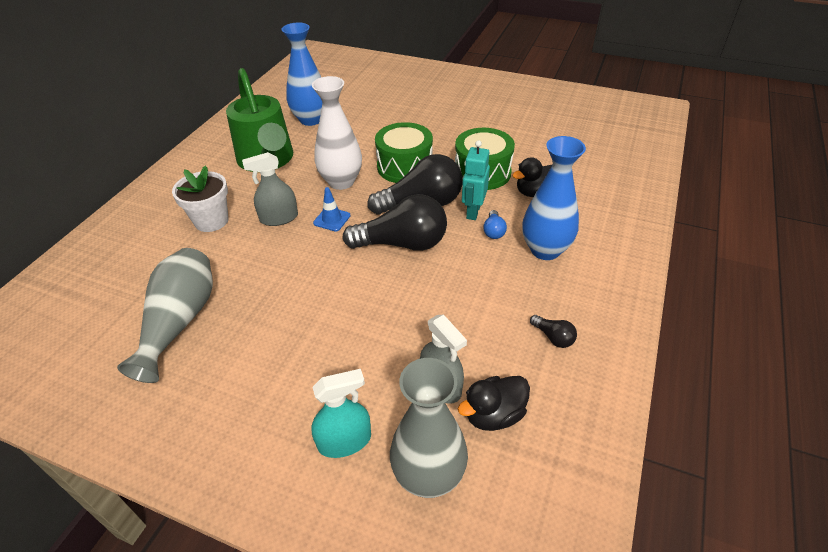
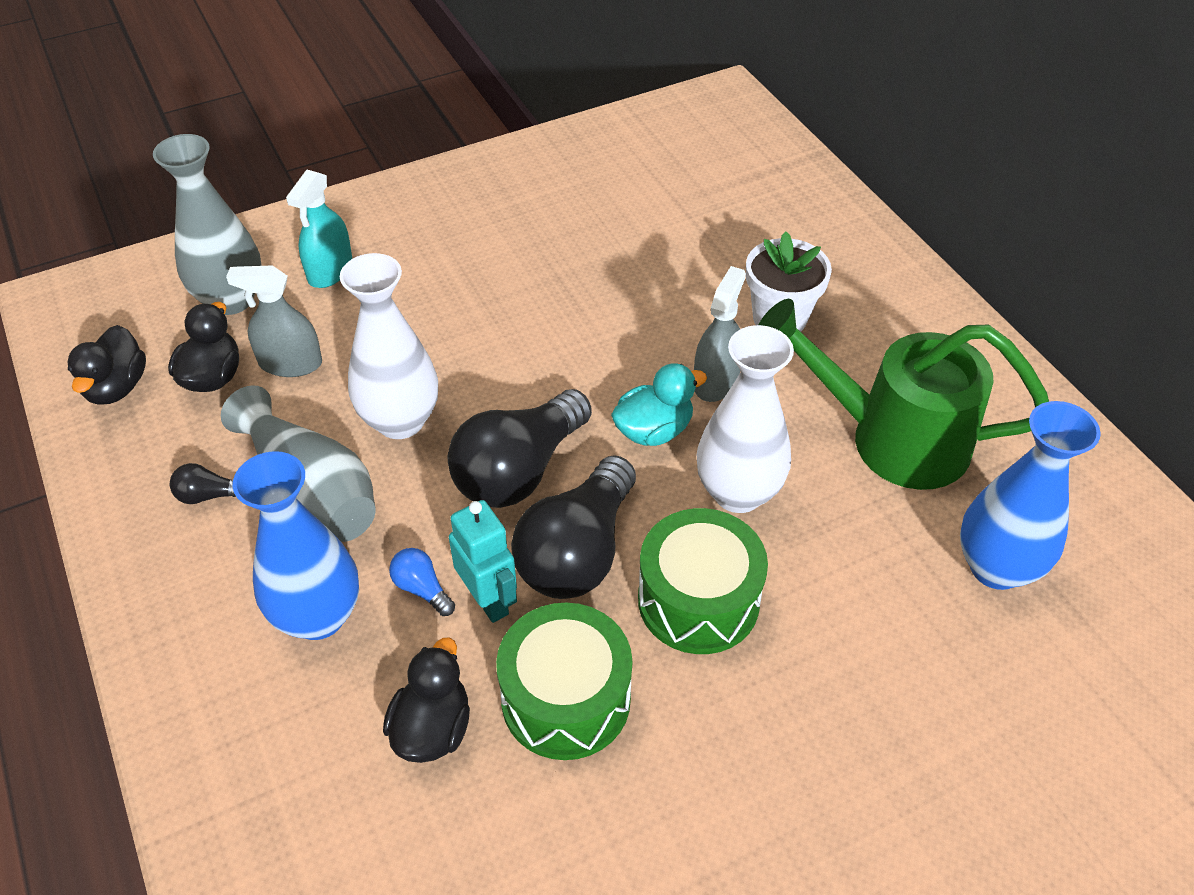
camera: 130 degrees right, 5 degrees up
grey vase [117,248,213,383] -> grey vase moved to [221,385,376,542]
blue traffic cone [313,187,350,232] -> turquoise duck [611,363,707,446]
none -> black duck [67,325,146,405]
none -> white vase [340,253,438,439]

